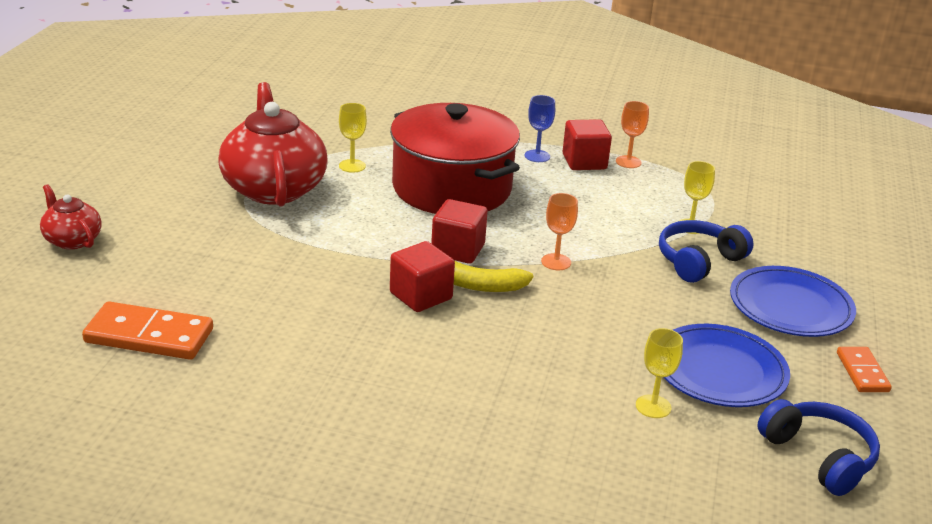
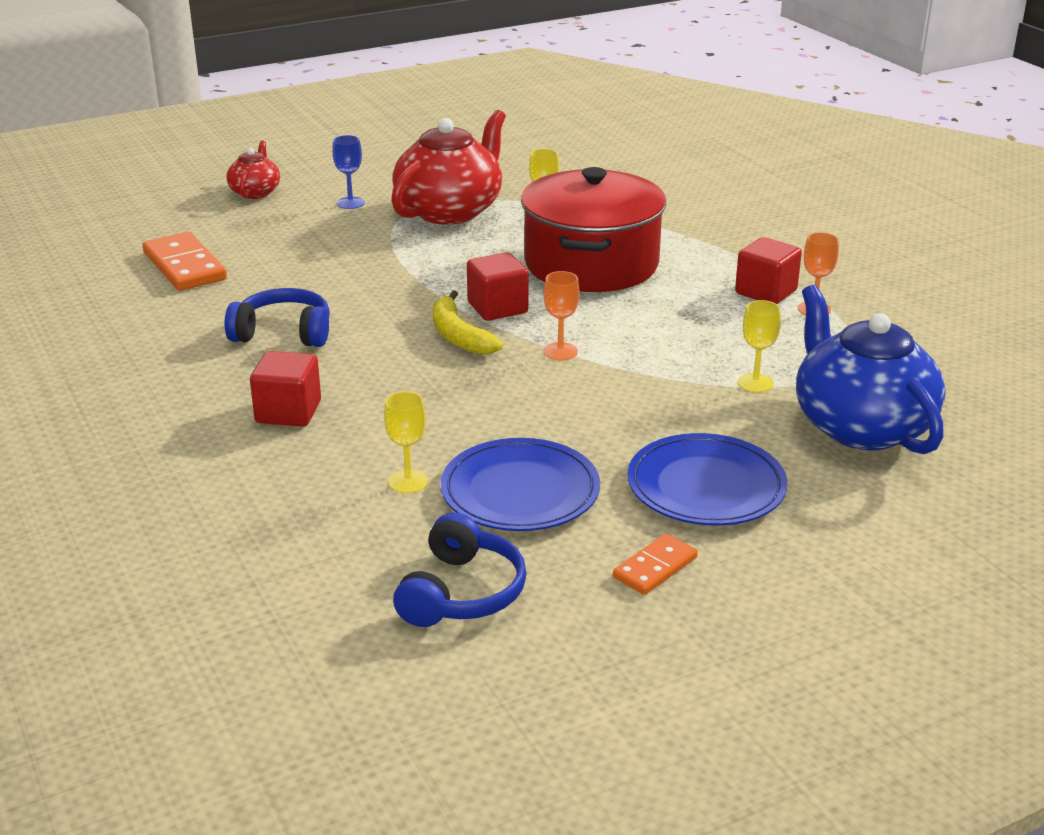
camera: 50 degrees right, 0 degrees up
red cube [390,241,455,312] -> red cube moved to [250,351,321,427]
blue goblet [525,95,555,162] -> blue goblet moved to [332,135,365,209]
blue headphones [659,220,754,283] -> blue headphones moved to [224,288,330,347]
none -> blue teapot [796,285,946,454]

